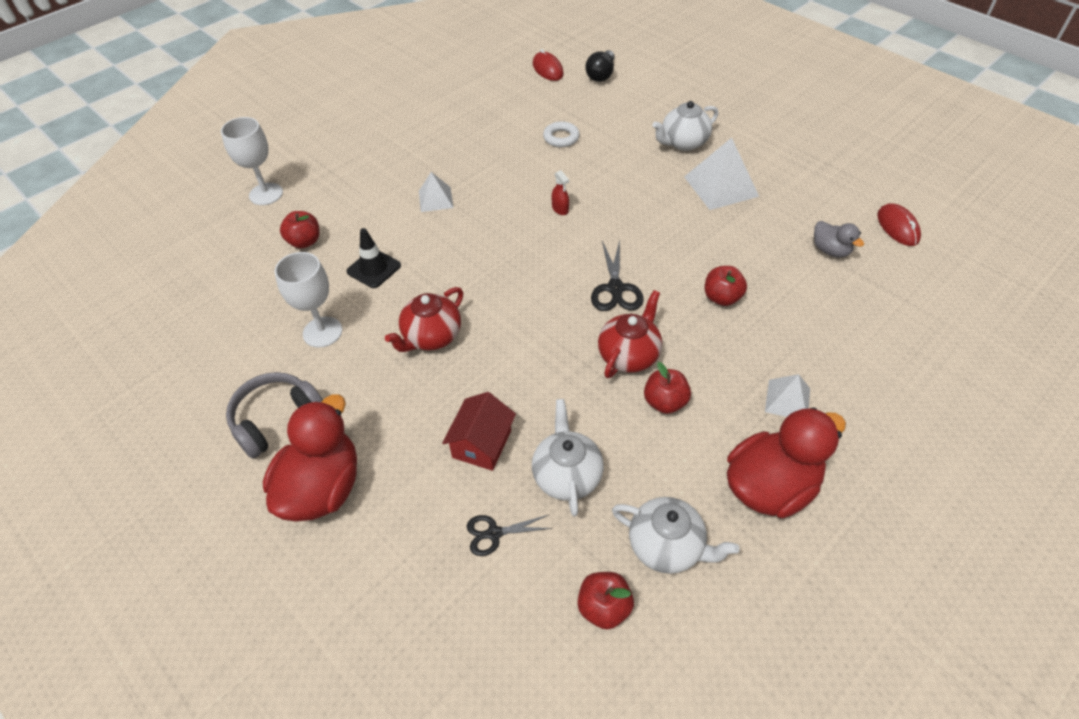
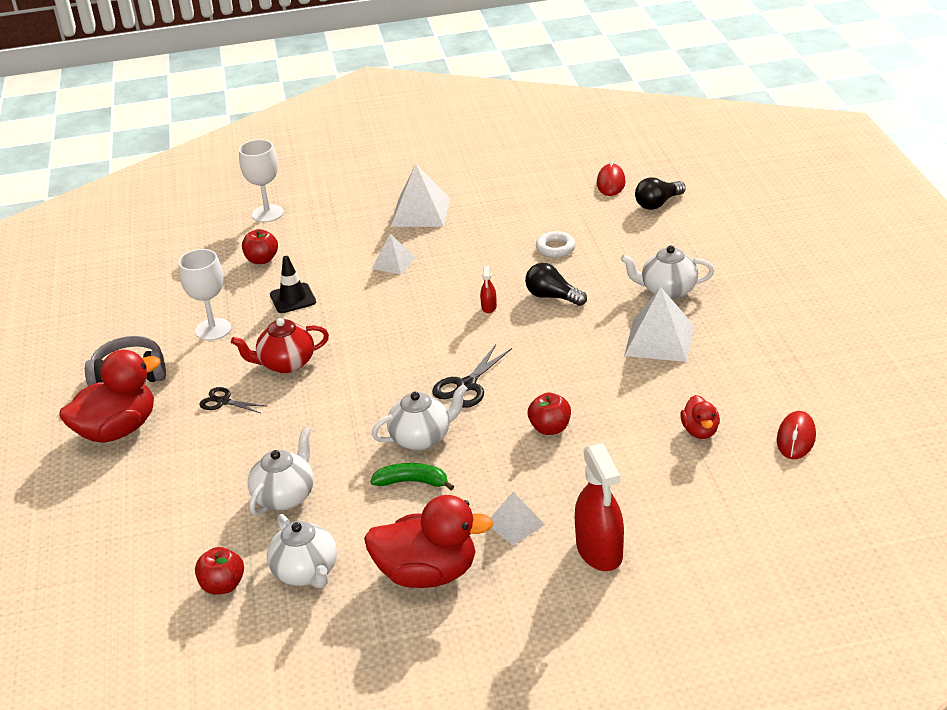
camera: 35 degrees right, 15 degrees down
red house [442,392,516,471] -> none
black scissors [467,515,553,556] -> black scissors moved to [199,387,266,413]
red teapot [598,290,662,378] -> white teapot [372,384,468,450]
red apple [644,362,691,414] -> green banana [370,463,454,490]
grey duck [814,221,864,258] -> red duck [680,395,720,439]
none -> white pyramid [391,164,450,227]
none -> black light bulb [525,263,587,306]
none -> red spray bottle [575,443,624,571]

